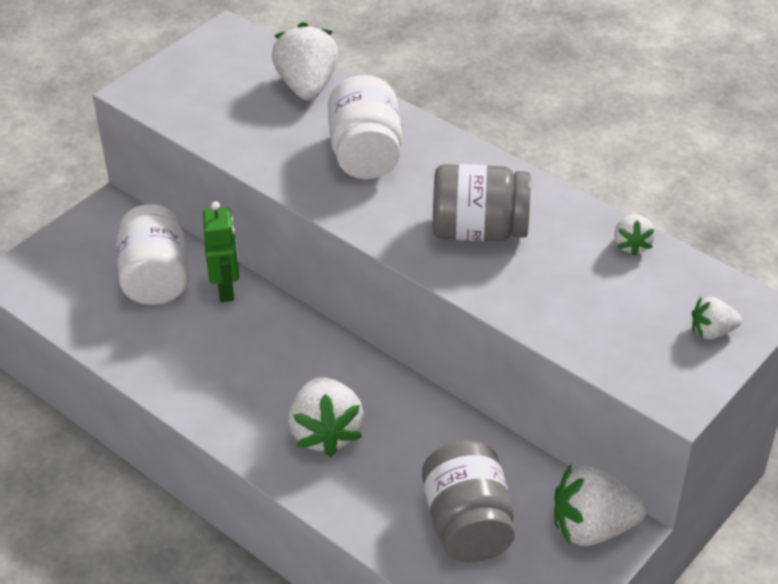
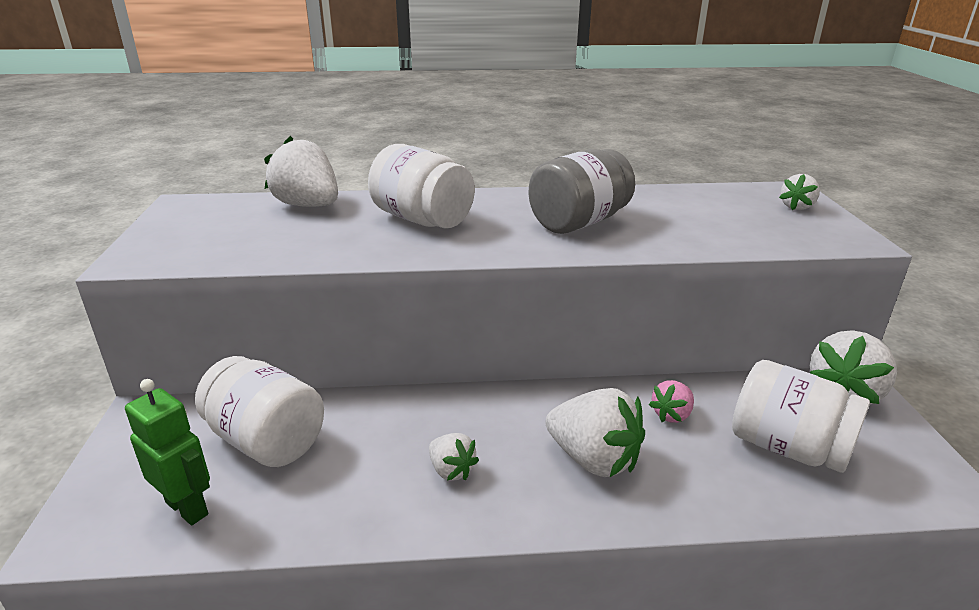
camera: 45 degrees left, 15 degrees down
green robot [203,201,239,302] -> green robot moved to [125,379,210,525]
grey jar [422,440,515,562] -> white jar [732,360,870,473]
white strawberry [614,214,655,256] -> white strawberry moved to [429,433,479,481]
none -> pink strawberry [649,380,694,423]

